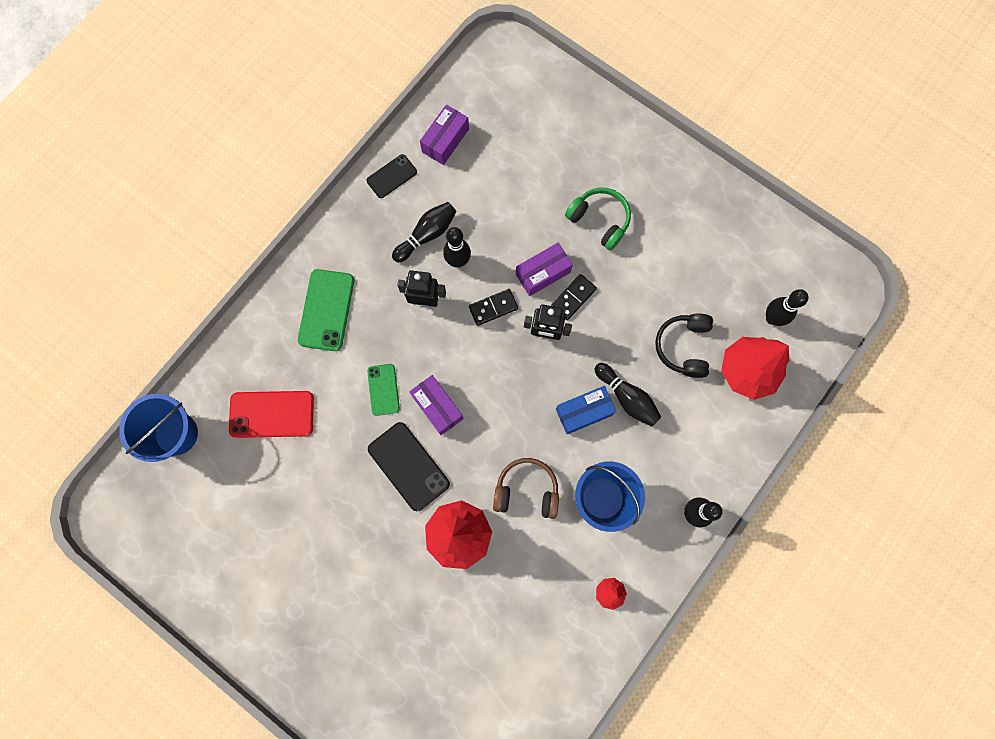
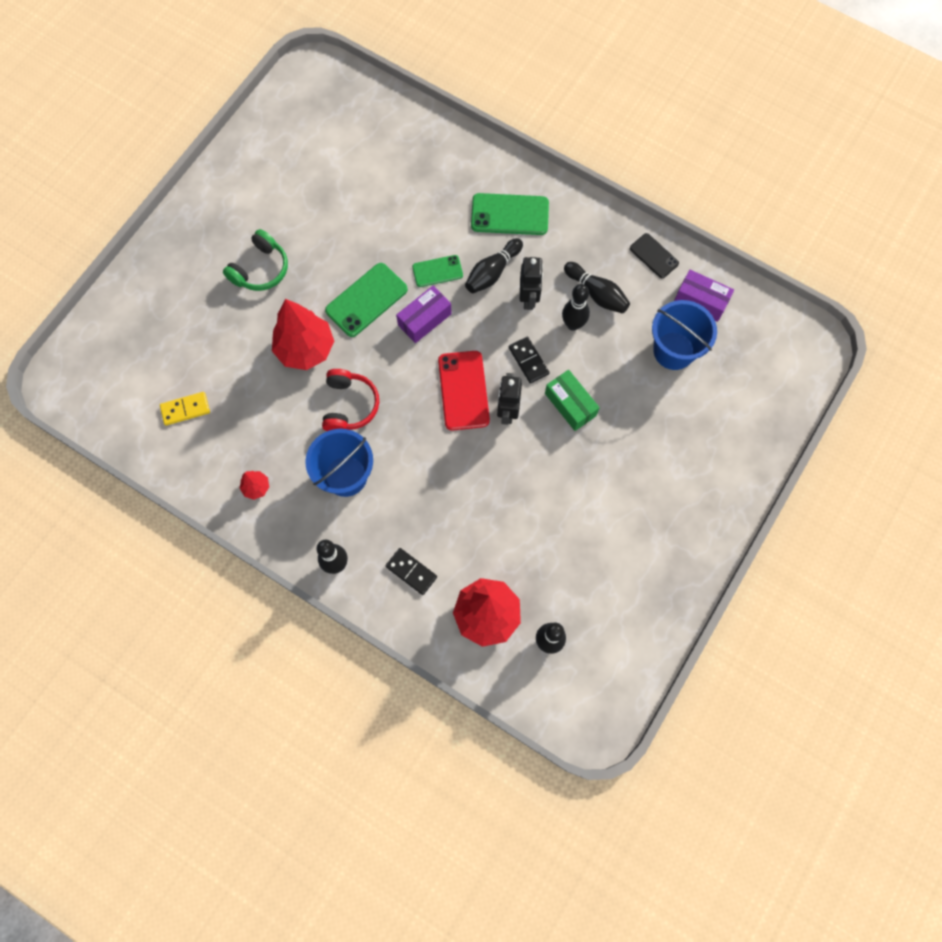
camera: 85 degrees right, 5 degrees down
blue bucket [119,394,198,462] -> blue bucket moved to [652,300,717,370]
red phone [229,391,314,438] -> red phone moved to [438,351,490,431]
black phone [368,422,450,511] -> green phone [325,263,408,337]
brown headphones [493,458,559,519] -> red headphones [322,369,379,431]
purple box [516,243,573,296] -> green box [545,370,600,431]
black domino [551,274,597,320] -> black domino moved to [385,548,437,595]
blue box [556,386,616,434] -> none
green headphones [565,187,631,250] -> green headphones moved to [223,229,288,291]
black bowling pin [594,363,661,427] -> black bowling pin moved to [465,238,523,293]
black headphones [655,314,713,378] -> none
none -> yellow domino [160,392,210,425]

